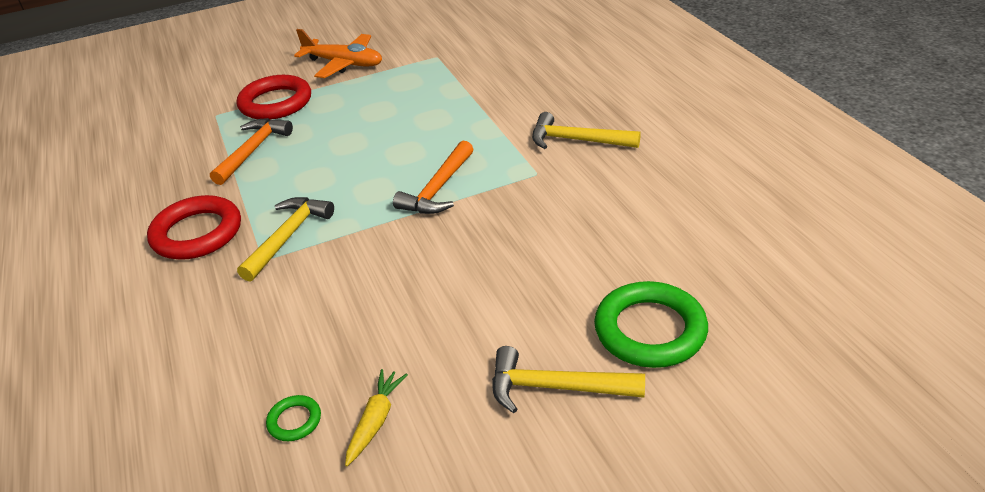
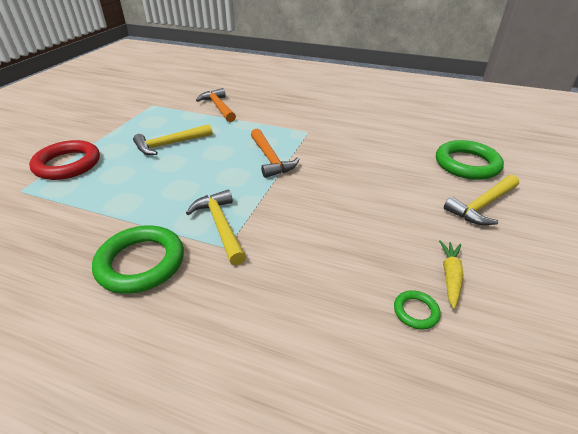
camera: 50 degrees left, 0 degrees up
red ring [147,195,241,260] -> green ring [92,225,184,294]
orange hammer [210,118,293,185] -> orange hammer moved to [196,88,236,122]
orange plane [294,29,382,78] -> none
yellow carrot [345,369,408,466] -> yellow carrot turned 45 degrees clockwise [439,240,463,309]
yellow hammer [532,112,641,149] -> yellow hammer moved to [133,124,212,155]

